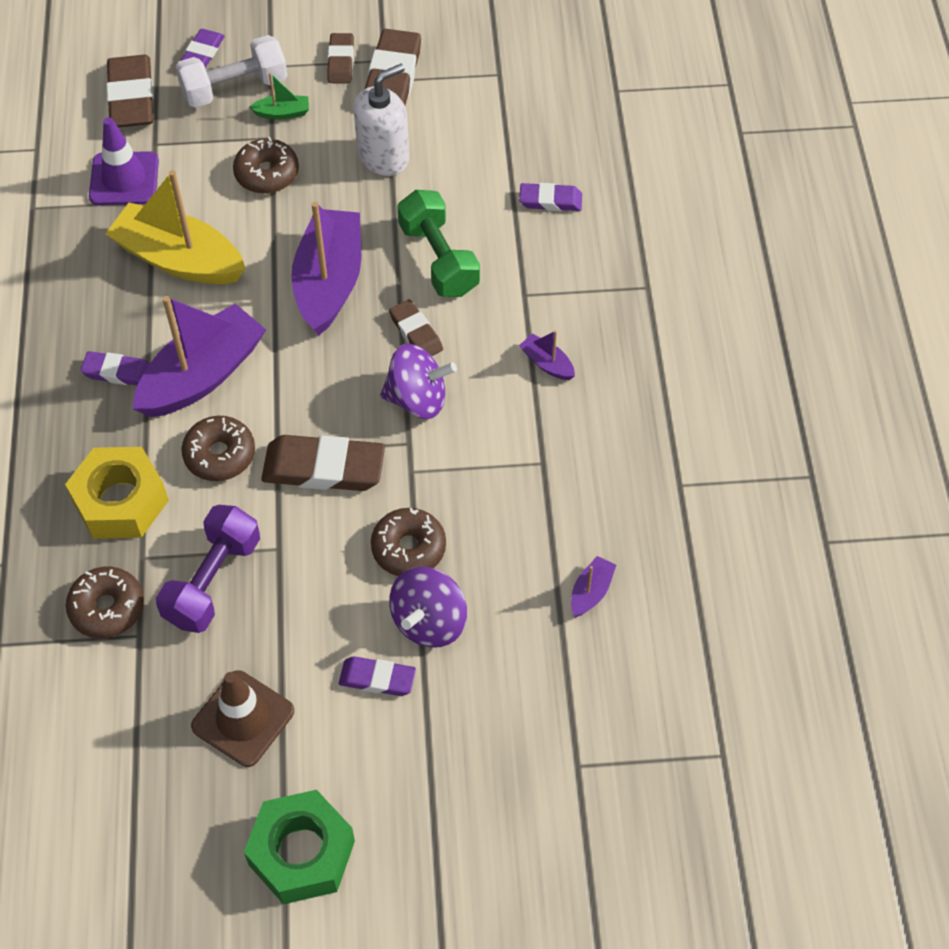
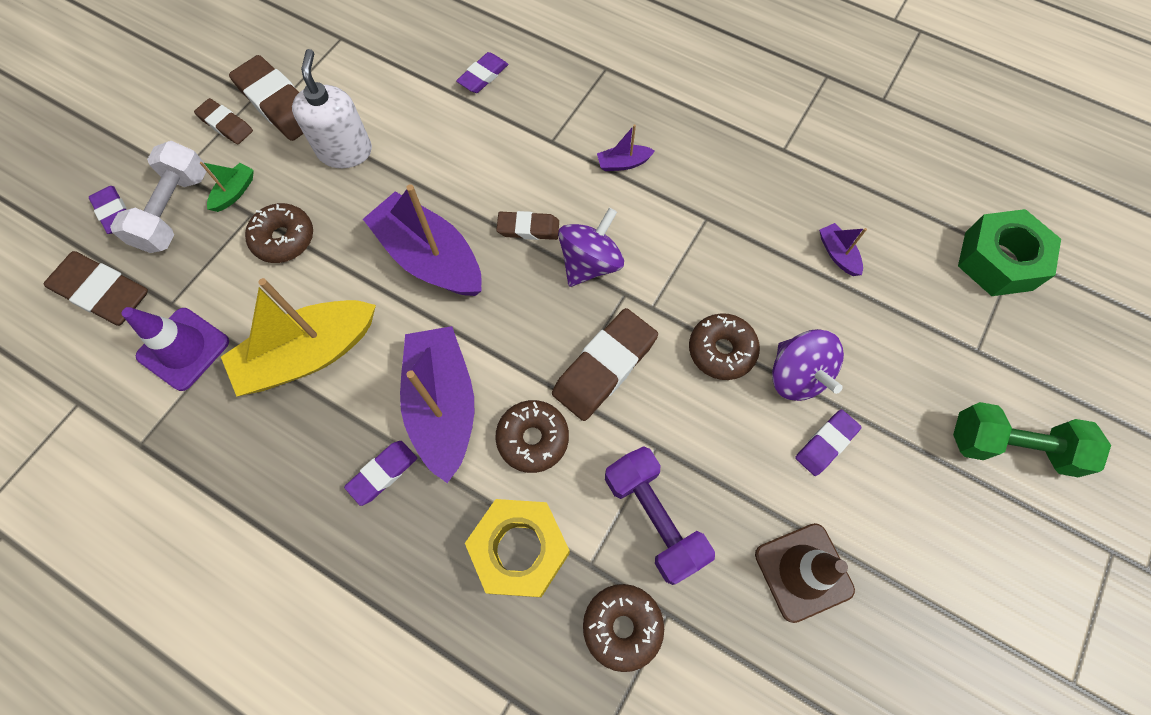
camera: 55 degrees left, 10 degrees up
green nut [244,790,355,904] -> green nut moved to [958,209,1061,296]
green dumbbell [397,190,480,297] -> green dumbbell moved to [953,402,1111,477]

